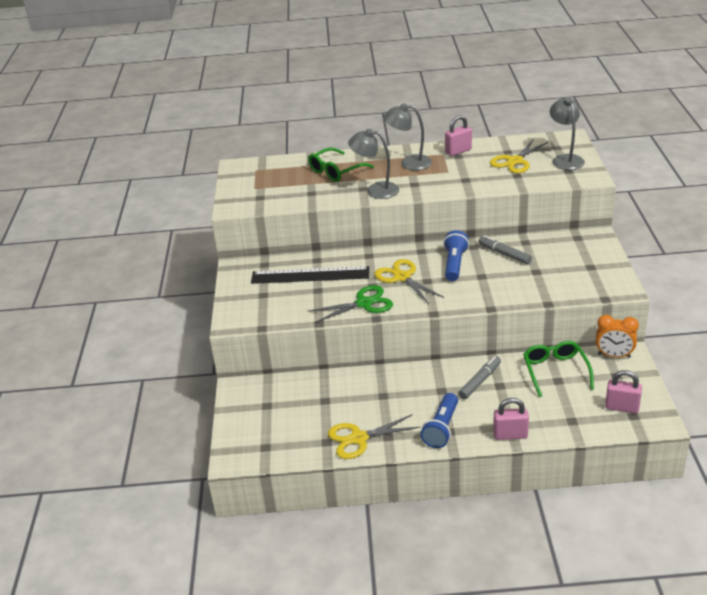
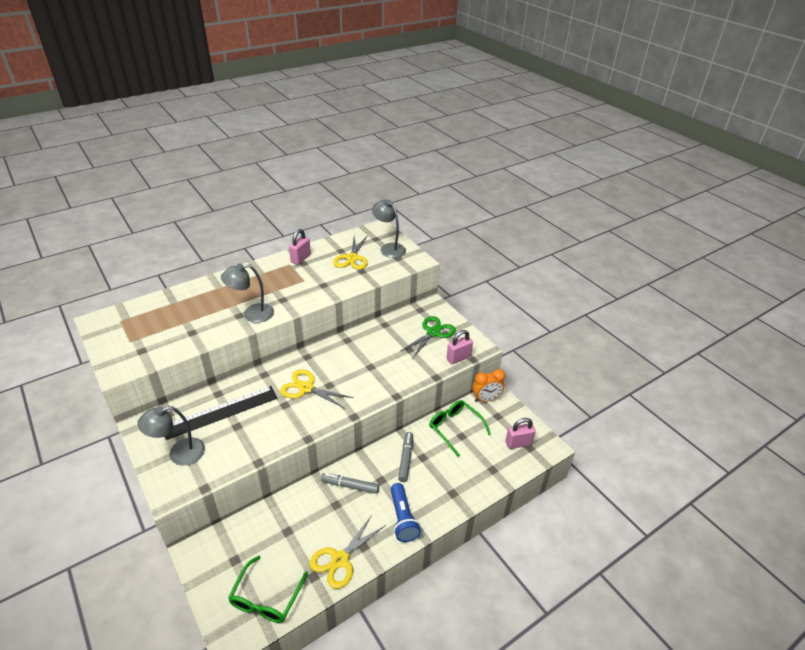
camera: 35 degrees left, 5 degrees up
green scissors [307,285,393,323] -> green scissors moved to [400,316,456,359]
green glasses [308,148,374,182] -> green glasses moved to [228,556,308,623]
grey lamp [384,103,432,170] -> grey lamp moved to [137,406,205,465]
blue flashlight [443,230,469,281] -> none
grey marker [478,235,532,264] -> grey marker moved to [321,473,379,494]
pink padlock [493,398,529,440] -> pink padlock moved to [447,330,473,364]

